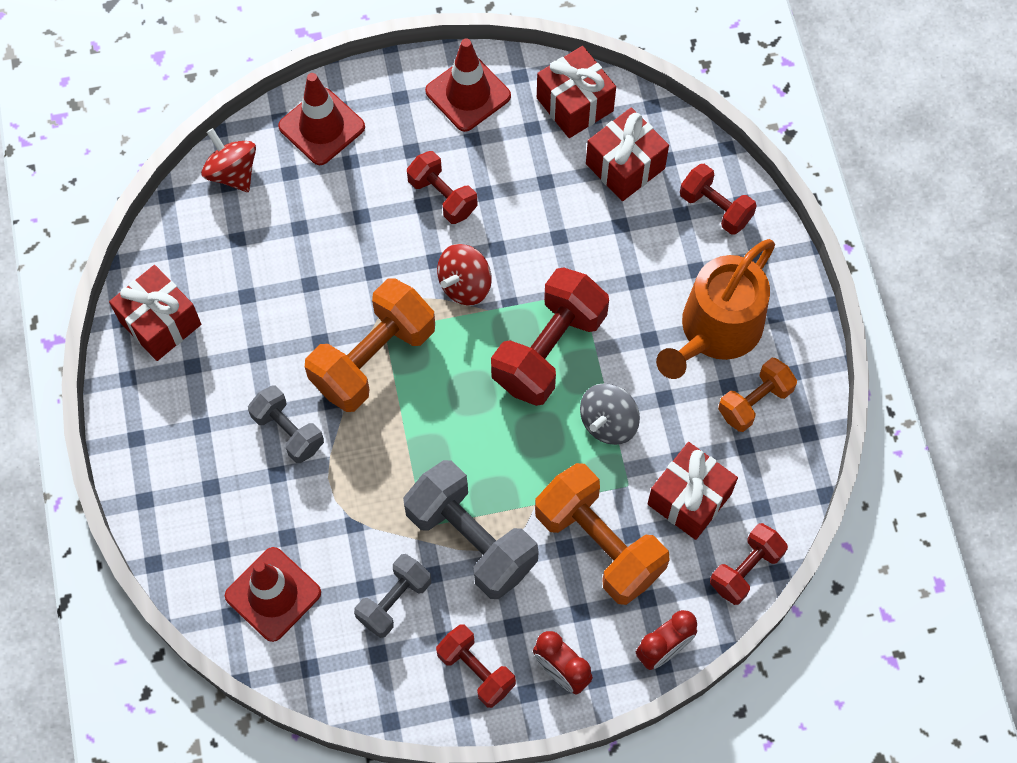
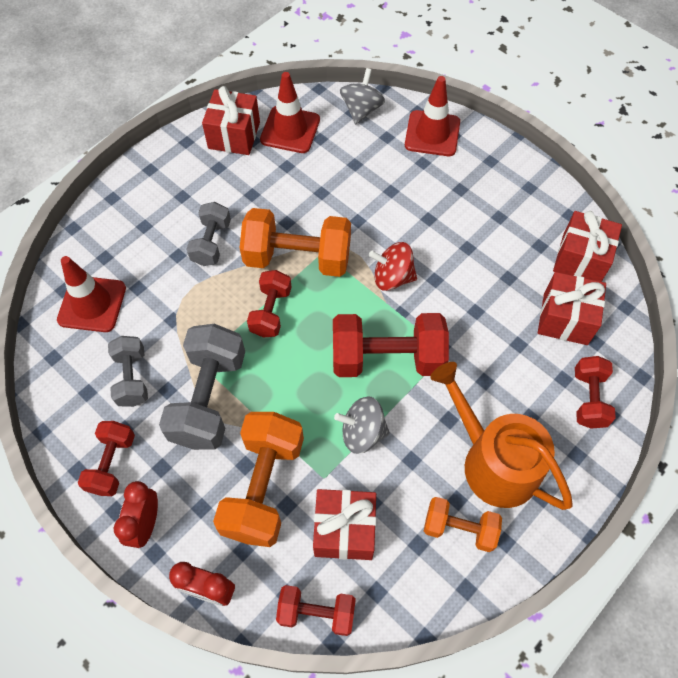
camera: 55 degrees right, 5 degrees down
red spinning top [201,128,256,192] -> grey spinning top [340,68,385,124]
grey dumbbell [354,554,431,638] -> grey dumbbell turned 75 degrees clockwise [108,336,148,407]
red dumbbell [407,151,478,224] -> red dumbbell moved to [247,270,292,337]
red traffic cone [425,38,511,132] -> red traffic cone moved to [260,72,320,153]
orange watering can [656,239,775,379] -> orange watering can turned 45 degrees clockwise [430,362,573,510]

